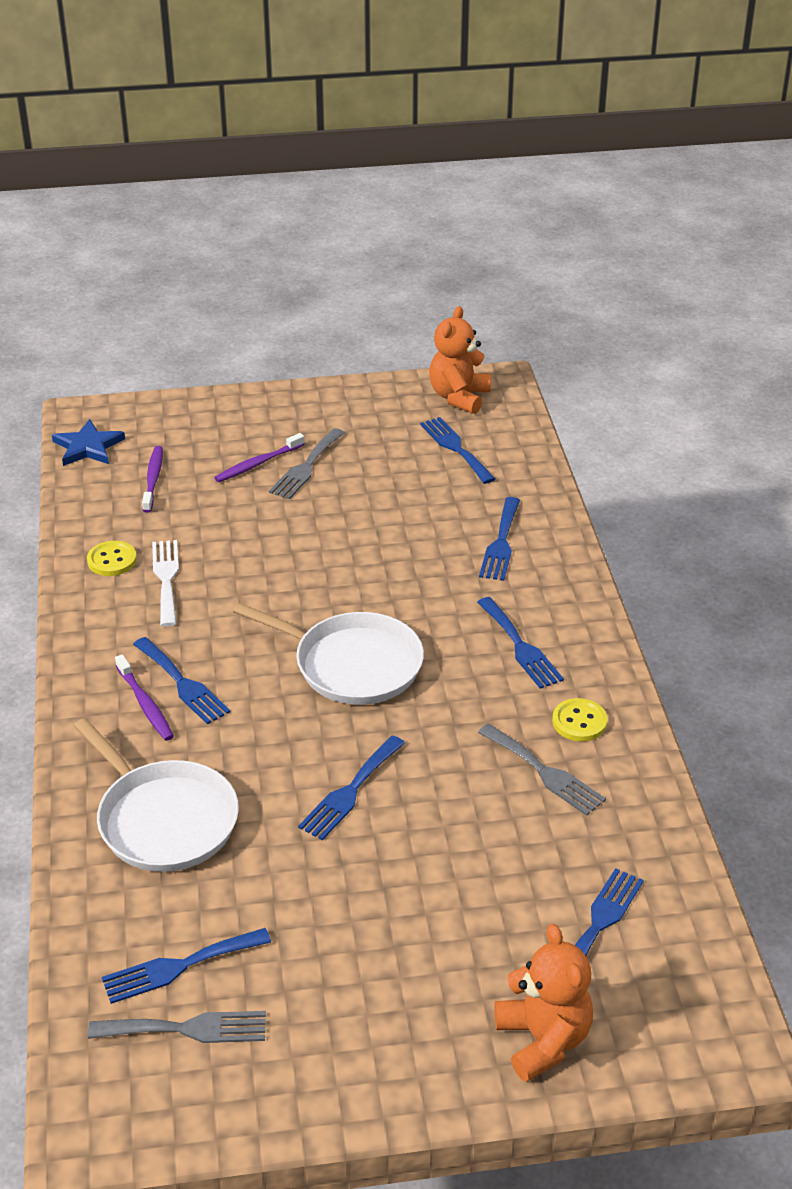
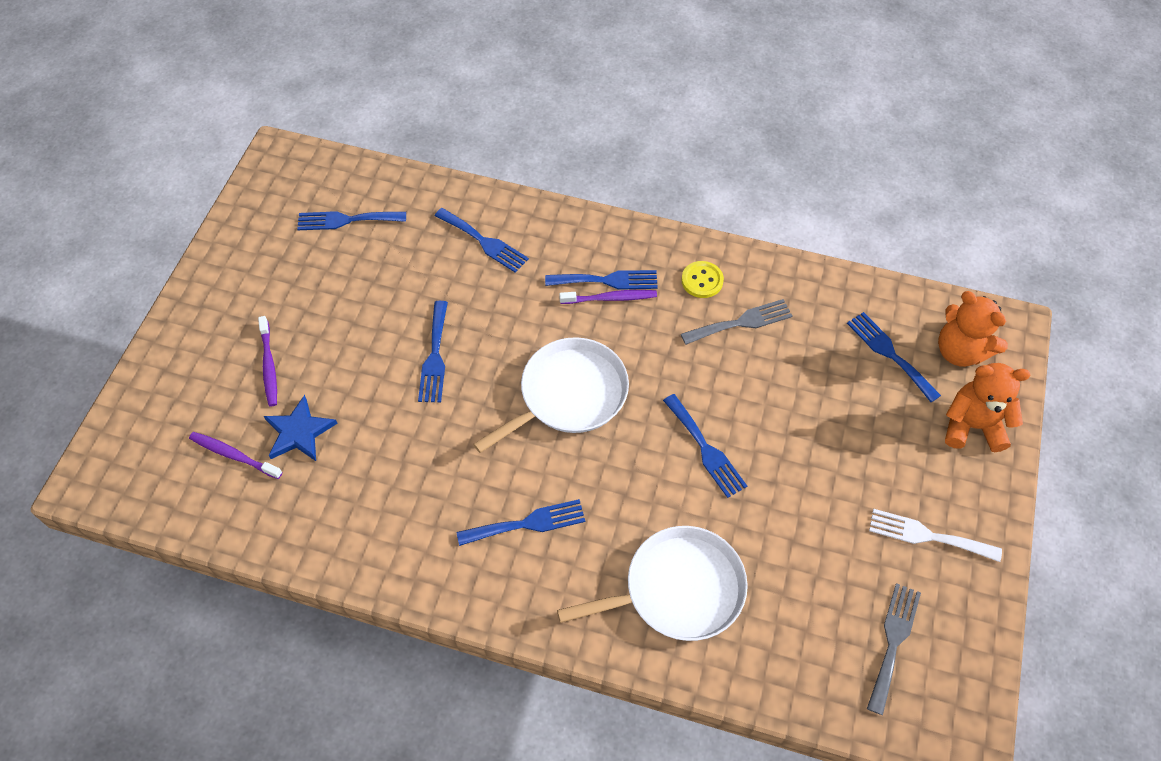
camera: 65 degrees left, 20 degrees up
blue star [52,419,125,466] -> blue star moved to [264,395,338,461]
yellow button [87,541,137,576] -> none
blue fork [102,928,271,1004] -> blue fork moved to [418,301,448,403]
purple toothbrush [115,654,174,741] -> purple toothbrush moved to [559,290,657,304]
white fork [152,540,179,627] -> white fork moved to [869,509,1002,562]
grey fork [269,428,345,499] -> none
orange teddy bear [429,306,491,414] -> orange teddy bear moved to [938,291,1008,367]

